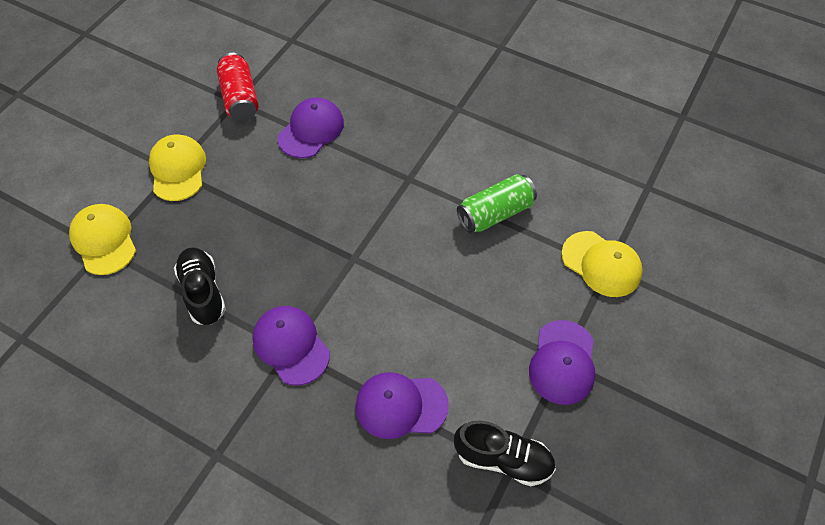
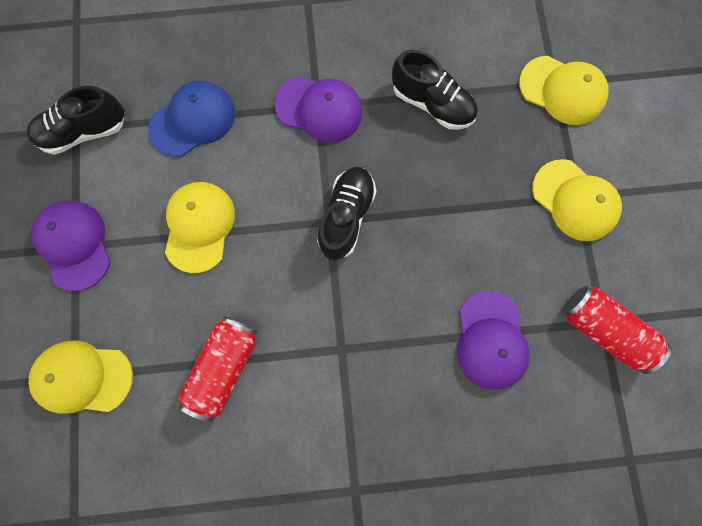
camera: 145 degrees right, 20 degrees up
purple cap [355,372,449,439] -> blue cap [148,81,235,157]
green can [457,174,537,233] -> red can [178,316,257,422]
none -> yellow cap [165,182,235,273]
none -> black shoe [317,167,376,260]

